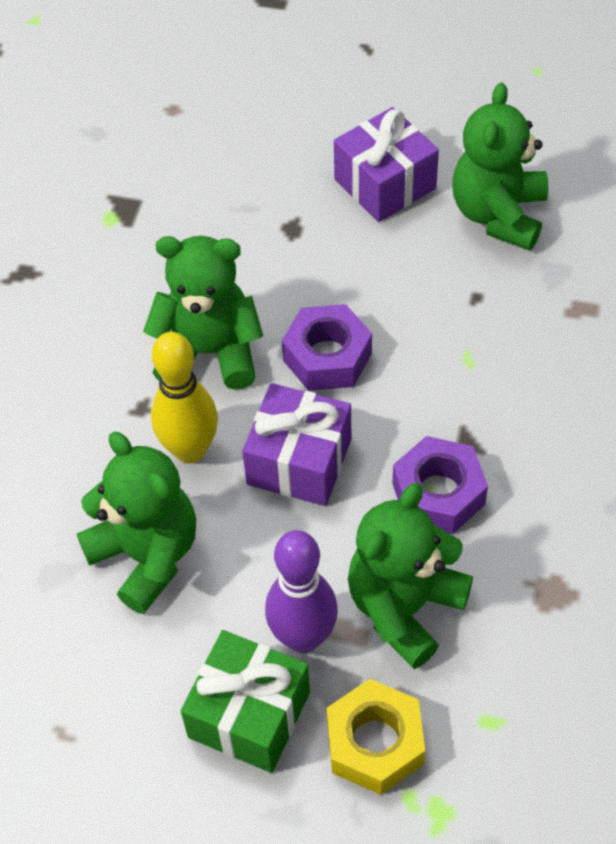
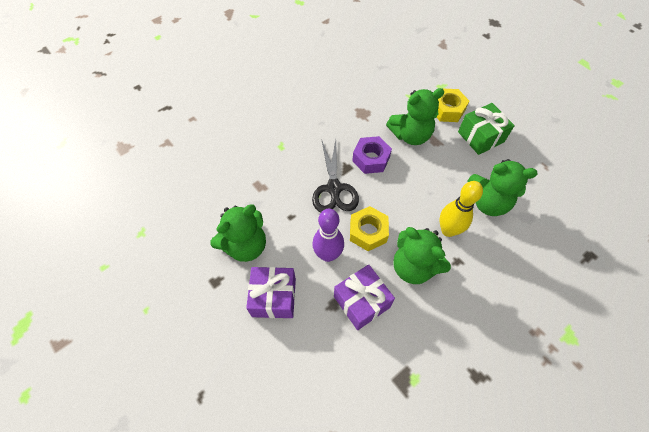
camera: 145 degrees left, 5 degrees up
green teddy bear [77,432,196,614] -> green teddy bear turned 75 degrees counterclockwise [468,159,537,216]
purple gift [242,383,351,506] -> purple gift moved to [334,264,395,330]
purple bowling pin [265,530,338,653] -> purple bowling pin moved to [312,209,344,262]
purple nut [282,304,372,391] -> yellow nut [350,206,389,251]
none -> black scissors [312,139,359,212]

